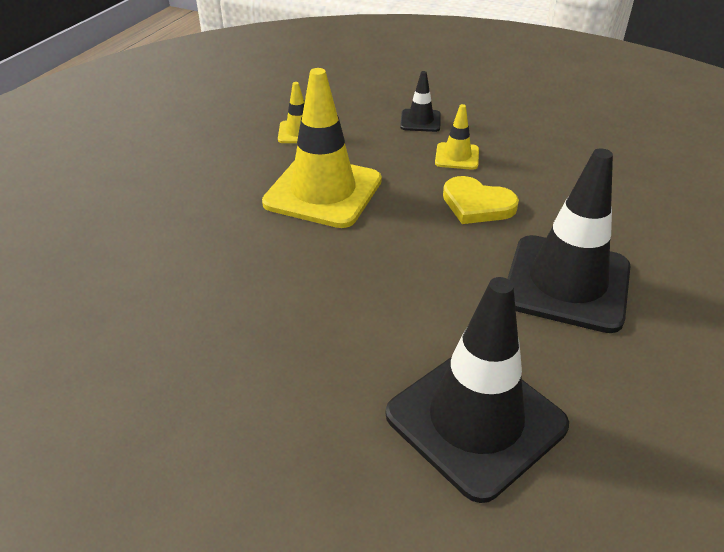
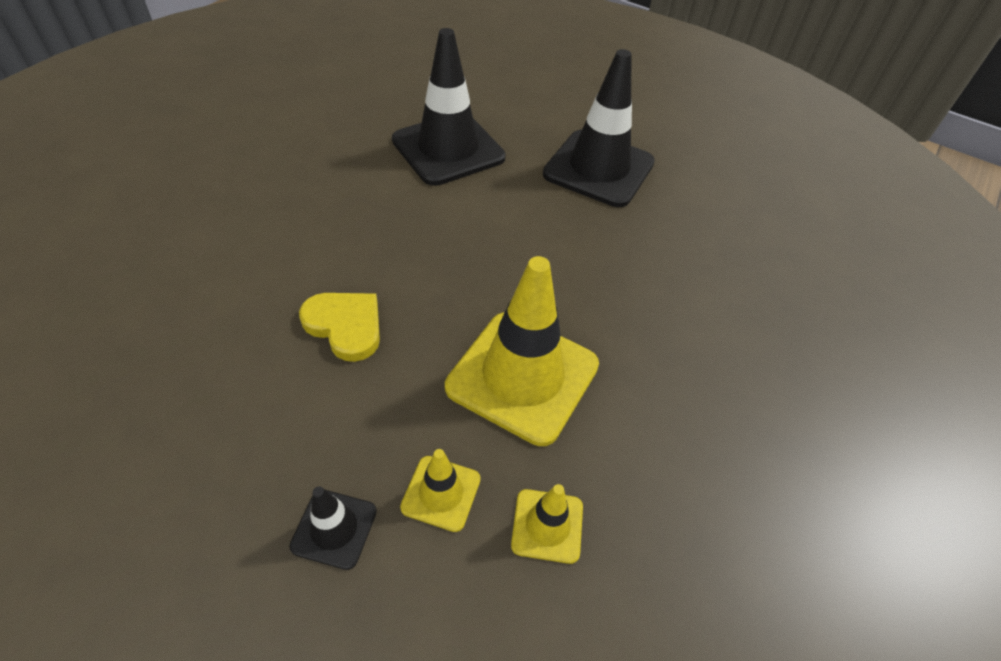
camera: 175 degrees left, 10 degrees up
yellow traffic cone [435,104,479,170] -> yellow traffic cone moved to [400,449,481,532]
black traffic cone [507,148,630,333] -> black traffic cone moved to [543,49,655,207]

